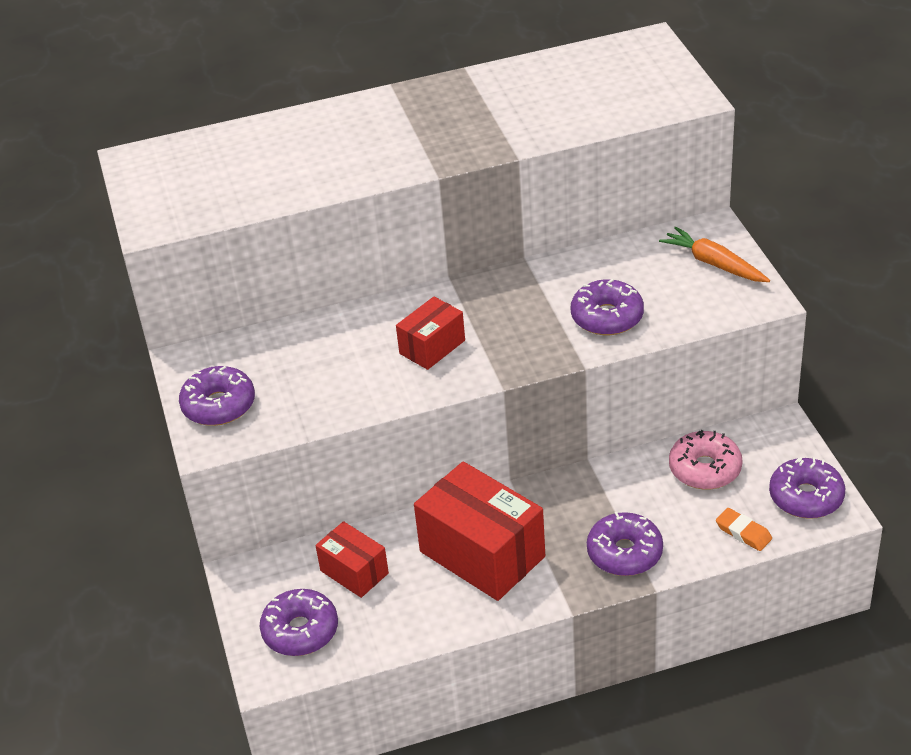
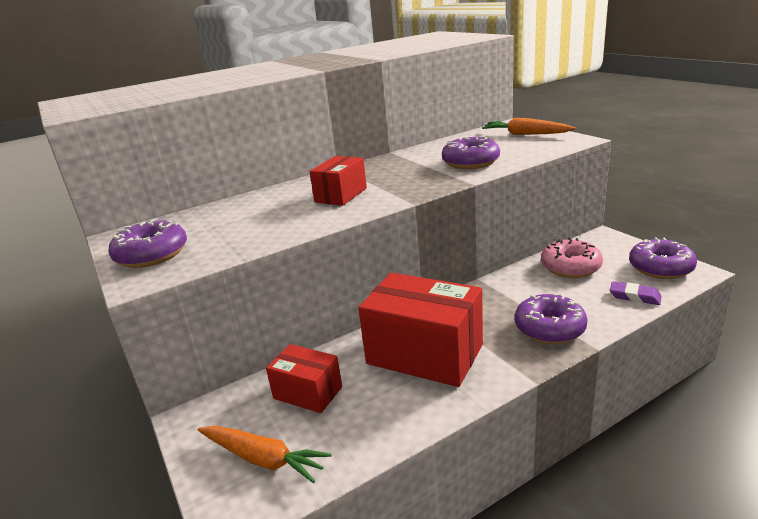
camera: 15 degrees left, 15 degrees down
purple donut [260,589,338,656] -> orange carrot [197,426,331,483]
orange eraser [716,508,772,551] -> purple eraser [610,281,662,305]

